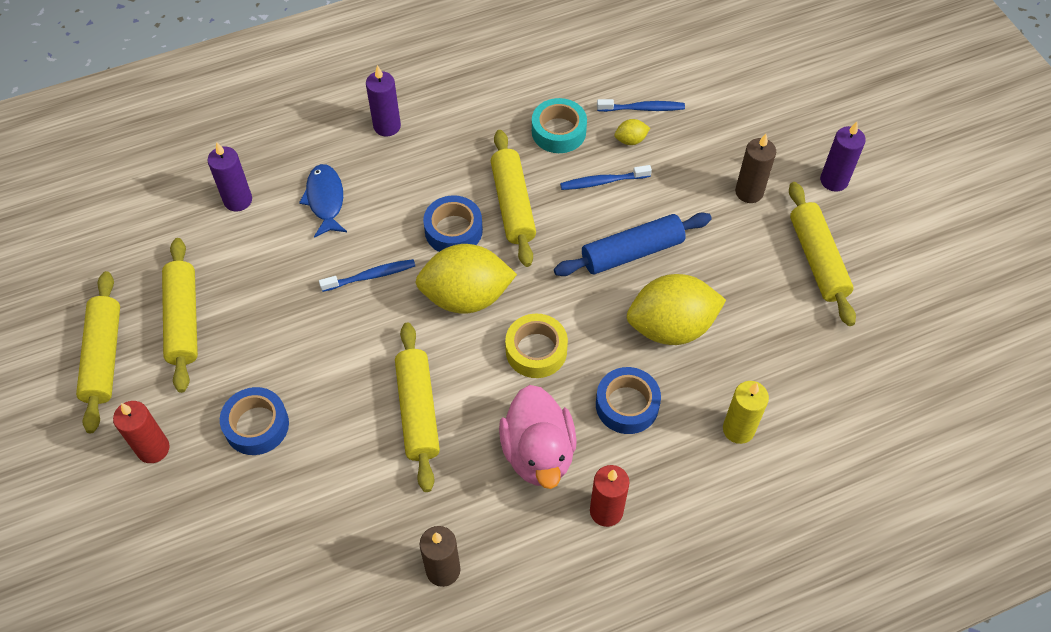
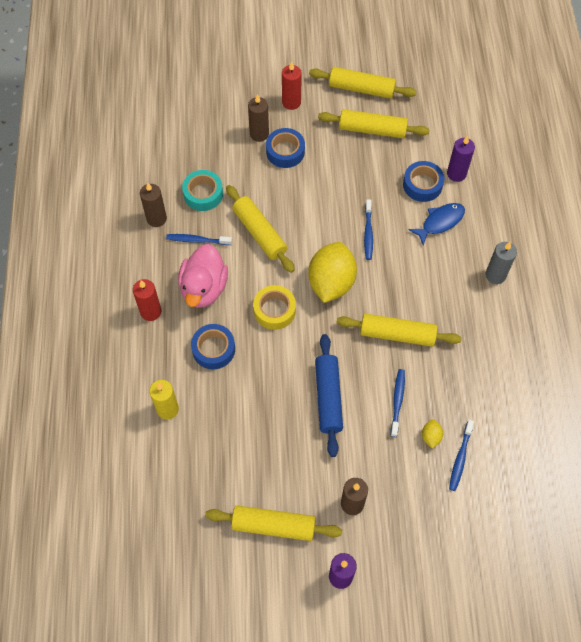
camera: 110 degrees right, 5 degrees up
blue fish [299,164,347,238] -> blue fish turned 45 degrees counterclockwise [409,203,465,245]
purple candle [366,65,401,137] -> grey candle [485,242,517,284]
yellow rolling pin [395,323,440,492] -> yellow rolling pin turned 45 degrees clockwise [226,185,295,273]
blue tape [423,195,483,252] -> blue tape moved to [403,161,444,202]
pink duck [499,385,577,489] -> pink duck turned 90 degrees counterclockwise [178,244,228,308]
turquoise tape [532,98,587,153] -> turquoise tape moved to [182,170,223,211]
yellow lemon [627,274,726,345] -> none
none -> blue toothbrush [166,234,232,245]
none -> brown candle [248,94,269,142]

